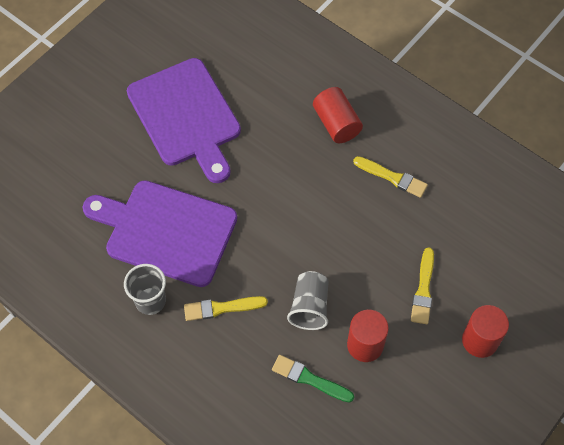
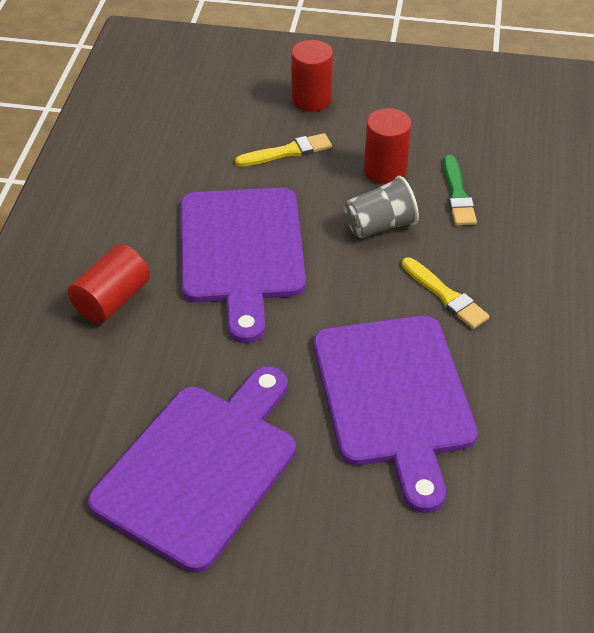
camera: 120 degrees left, 15 degrees down
grey cup [124,264,166,315] -> none
yellow brush [353,156,428,198] -> none
none -> purple cutting board [181,188,306,343]

